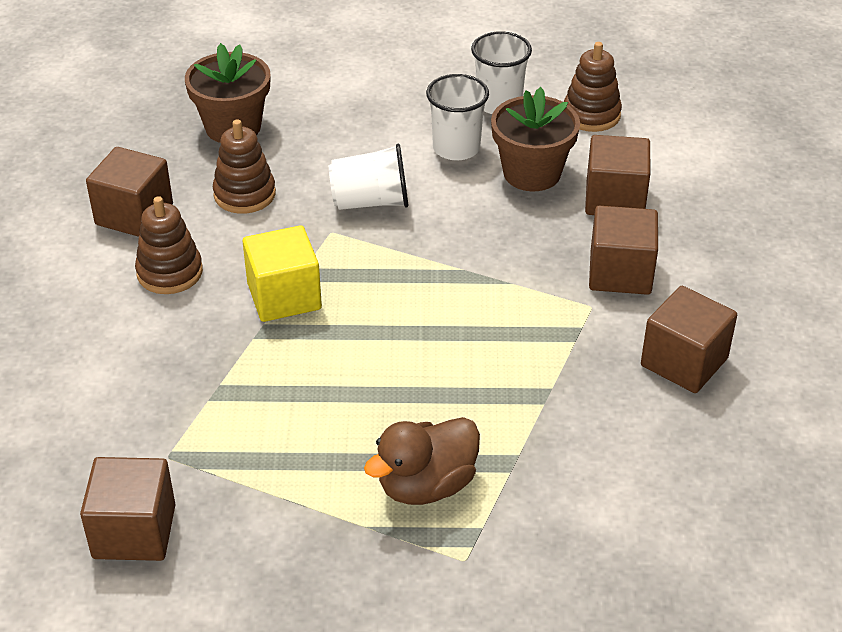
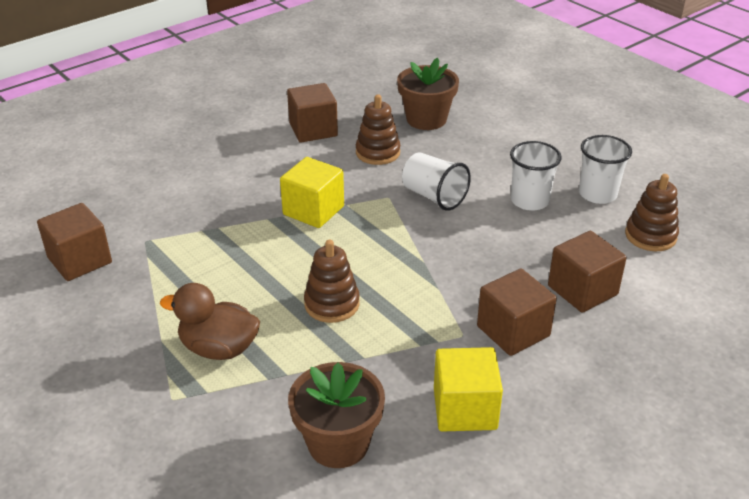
camera: 50 degrees right, 5 degrees down
brown stacking toy [135,196,203,294] -> brown stacking toy moved to [304,240,360,323]
brown flower pot [491,87,580,191] -> brown flower pot moved to [288,362,385,468]
brown cube [641,286,737,393] -> yellow cube [434,347,503,432]

